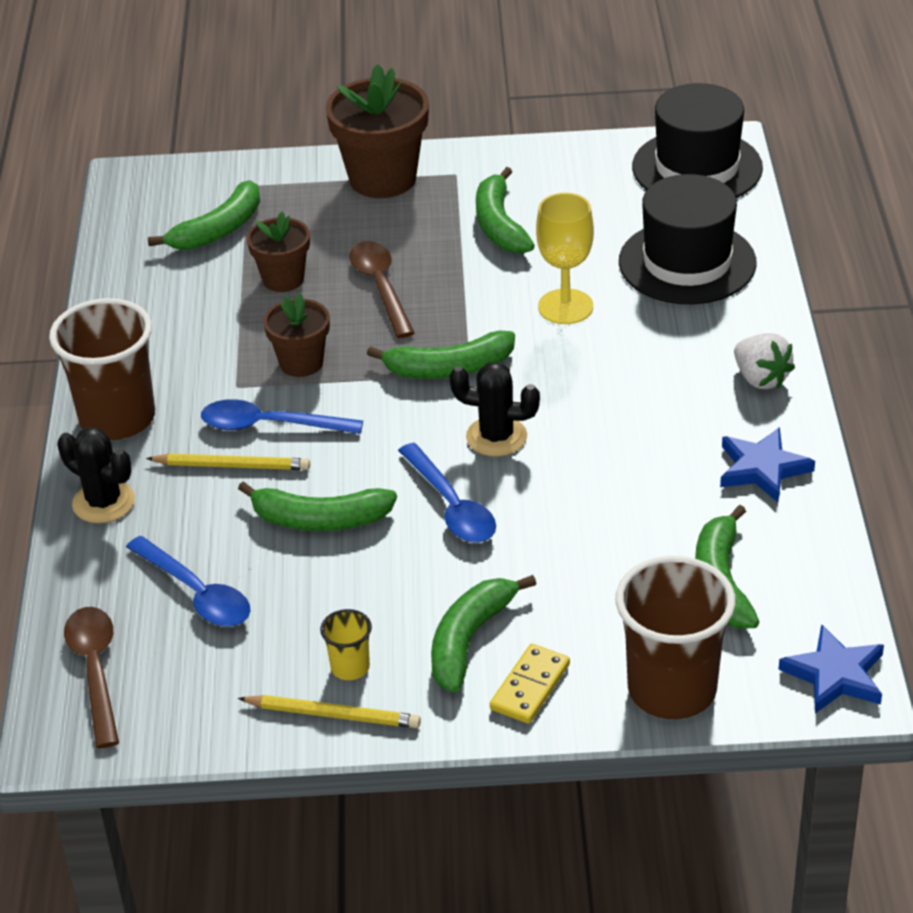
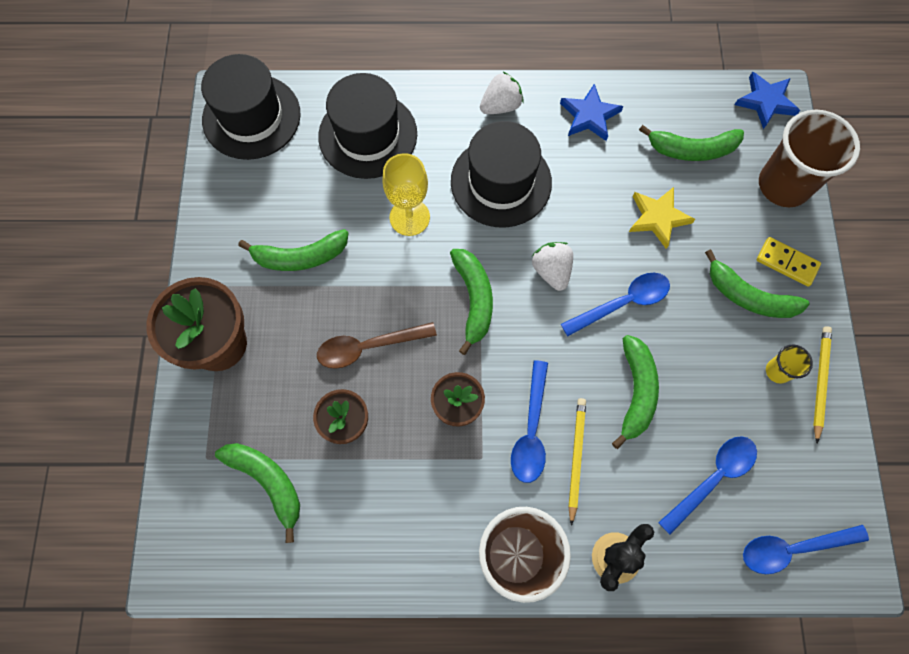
camera: 90 degrees left, 30 degrees up
brown spoon [64,607,119,748] -> blue spoon [743,525,869,574]
black cactus [450,362,540,457] -> white strawberry [532,242,573,291]
none -> black hat [451,121,552,228]
none -> yellow star [629,187,695,249]

